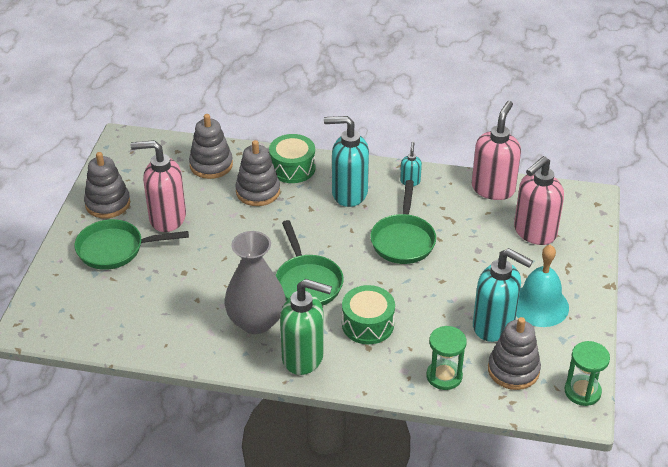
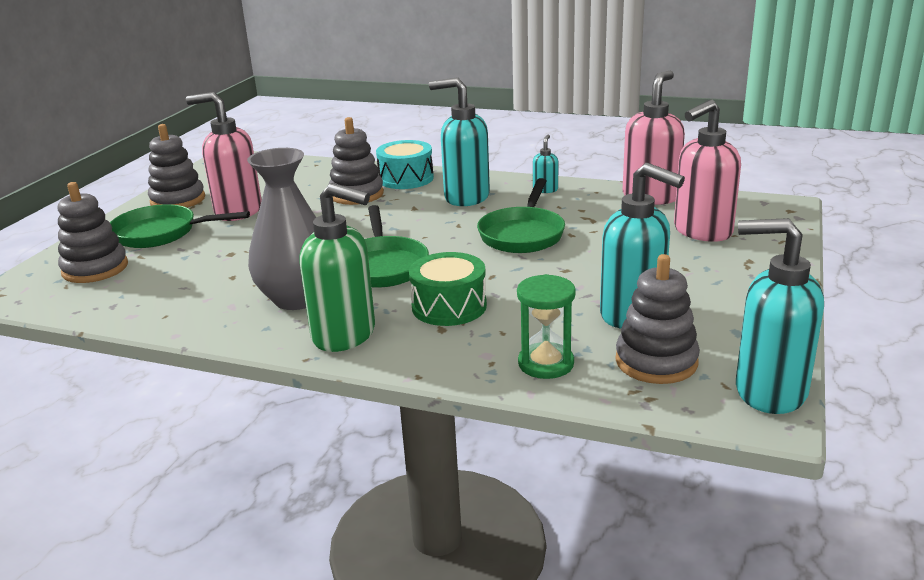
camera: 10 degrees right, 15 degrees down
grey stacking toy [189,114,233,179] -> grey stacking toy moved to [58,182,128,283]
green drum [269,134,316,183] -> turquoise drum [376,140,434,189]
turquoise bell [516,244,569,327] -> none
green hourglass [565,341,610,406] -> turquoise soap dispenser [736,218,824,414]

